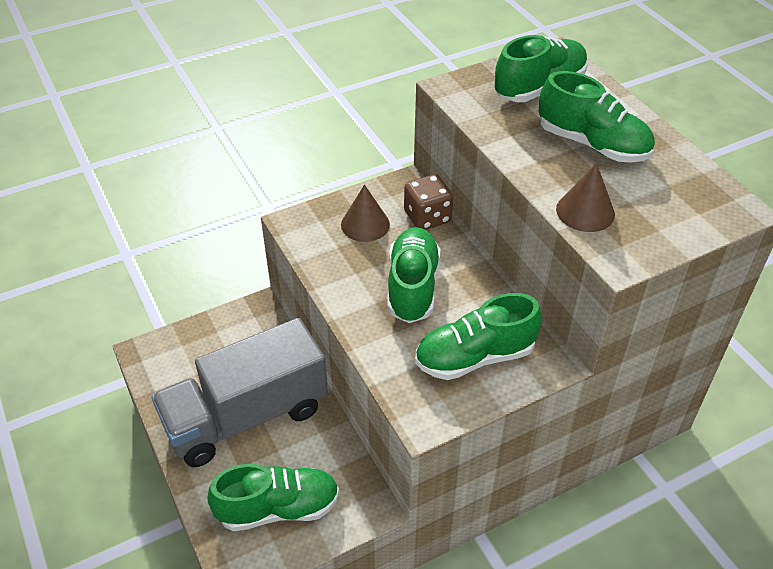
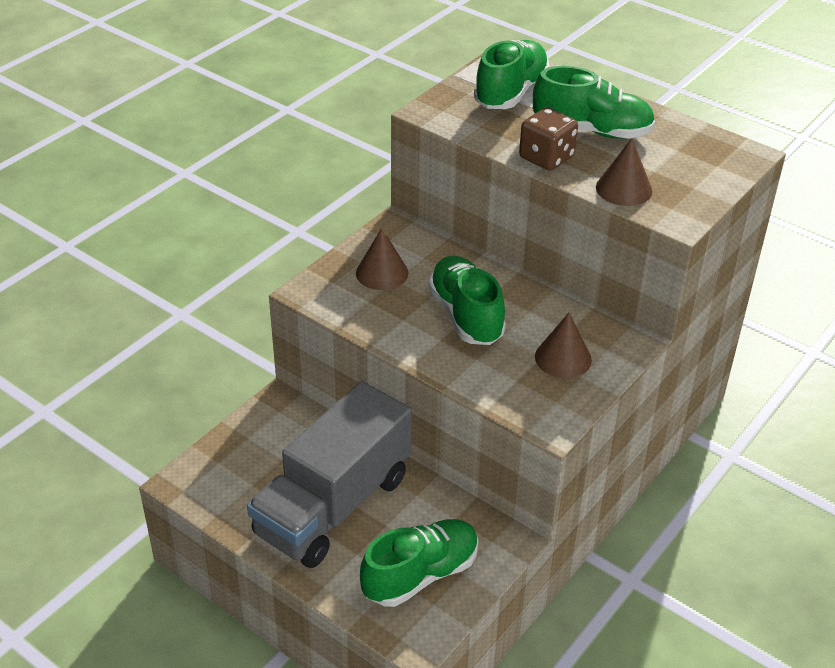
camera: 25 degrees left, 5 degrees down
brown dice [404,174,453,230] -> brown dice moved to [519,107,578,171]
green shoe [415,293,542,380] -> brown cone [535,313,592,378]

